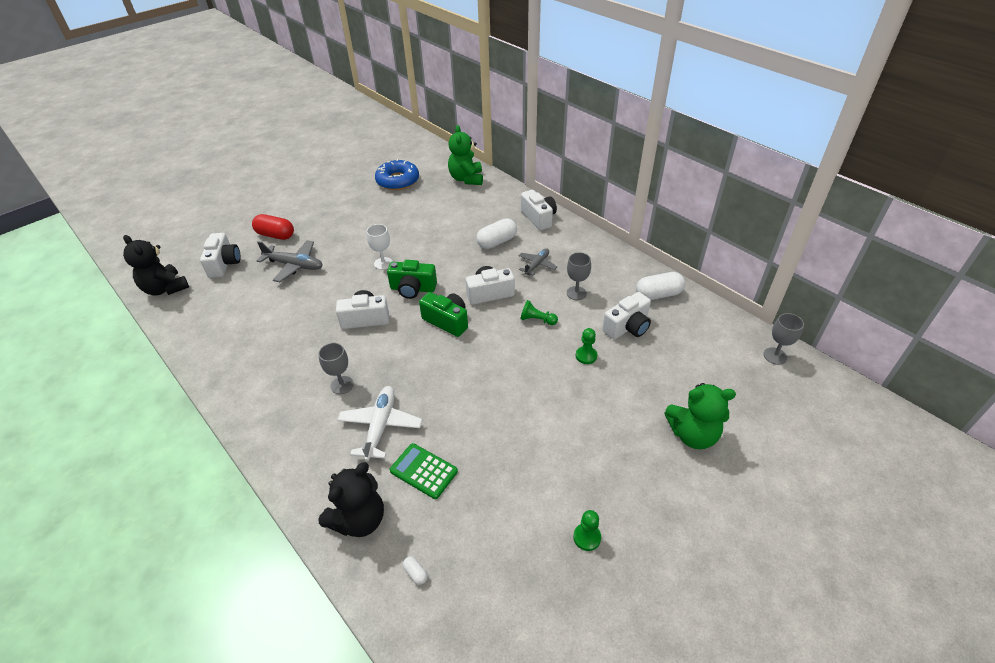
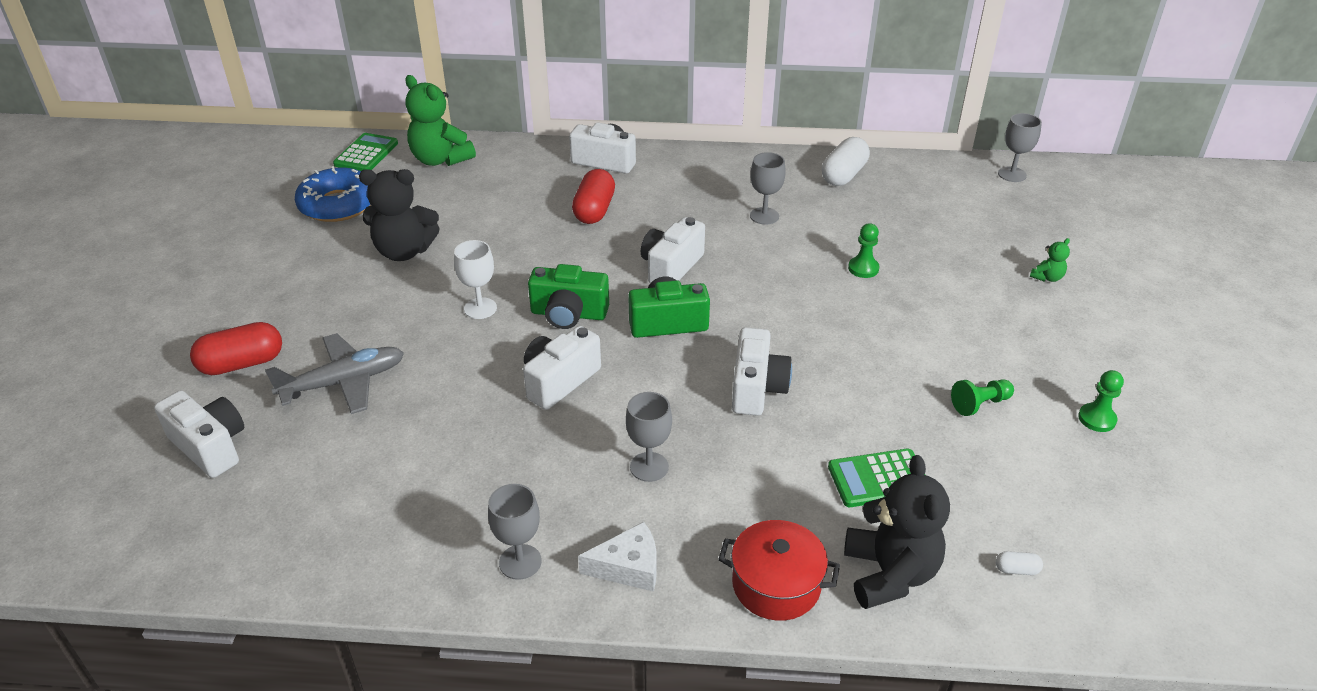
camera: 45 degrees left, 5 degrees down
black teddy bear [123,235,189,296] -> black teddy bear moved to [359,169,440,261]
white plane [337,386,422,461] -> none
green camera [387,260,437,299] -> green camera turned 45 degrees clockwise [528,264,609,329]
white capsule [476,218,517,249] -> red capsule [572,169,615,224]
grey plane [518,248,557,276] -> none
green pawn [521,300,558,325] -> green pawn moved to [951,379,1014,416]
white camera [602,292,651,339] -> white camera moved to [732,327,792,416]
green teddy bear [664,383,736,449] -> green teddy bear [1030,238,1070,282], size x0.44
none -> green calculator [333,133,398,171]
none -> grey goblet [488,484,542,580]
none -> white cheese [578,522,657,592]
none -> red pot [718,520,840,621]

